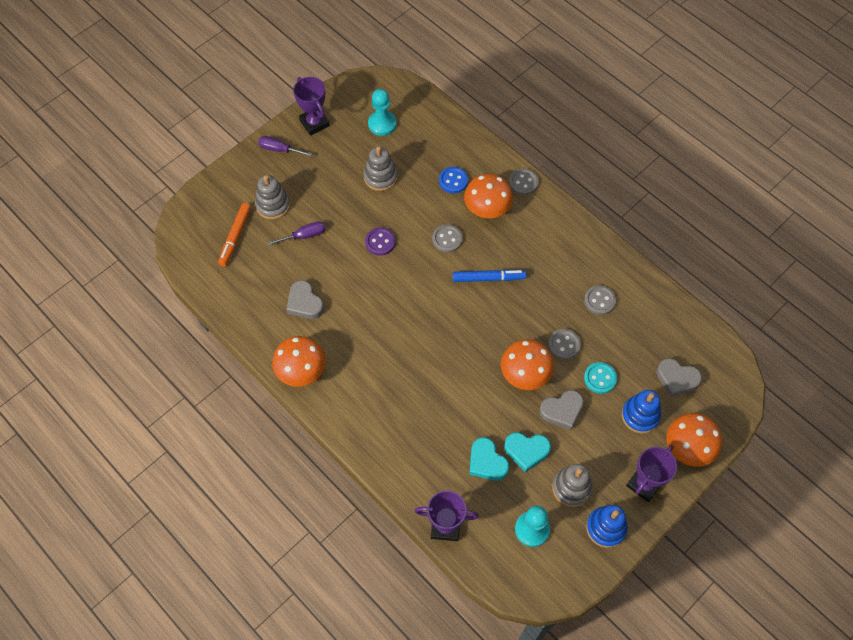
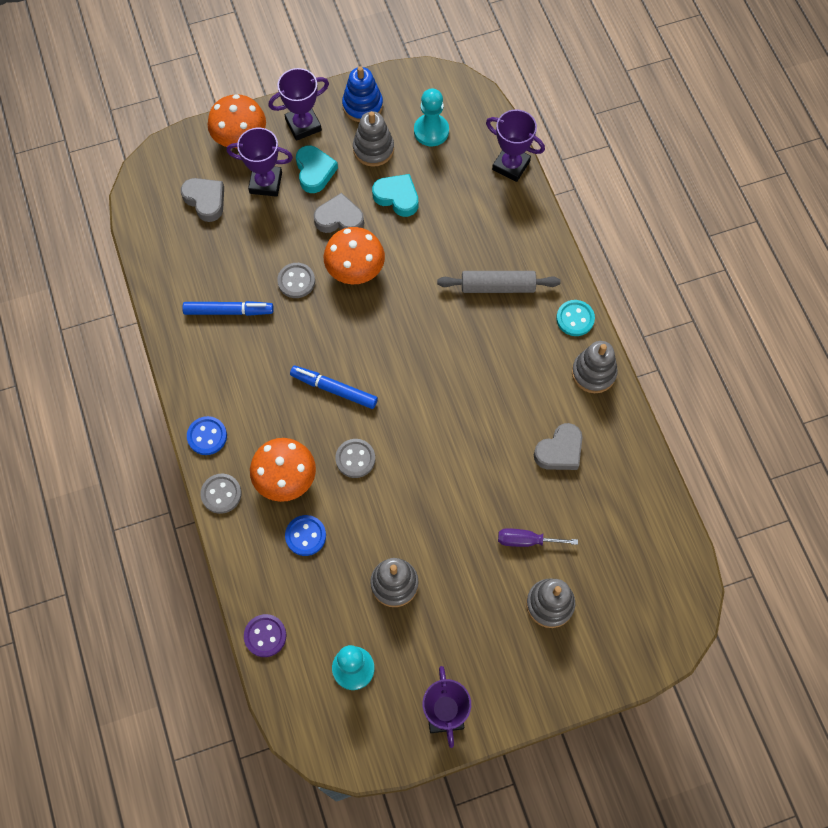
camera: 155 degrees left, 5 degrees up
orange marker [218,203,251,266] -> none
purple screwdriver [258,136,313,157] -> none
orange mushroom [272,336,326,387] -> grey stacking toy [572,341,618,393]
grey heart [286,280,324,319] -> grey heart turned 60 degrees clockwise [534,423,582,470]
purple button [365,227,396,256] -> purple button moved to [244,614,286,657]
turquoise heart [469,437,509,481] -> turquoise heart moved to [296,145,338,193]
grey button [584,285,616,315] -> blue marker [182,301,273,316]
turquoise button [584,362,617,394] -> turquoise button moved to [556,300,595,336]
blue stacking toy [621,390,661,433] -> purple trophy [227,128,293,197]
none -> blue button [187,416,227,455]
none -> grey rolling pin [437,271,561,293]

